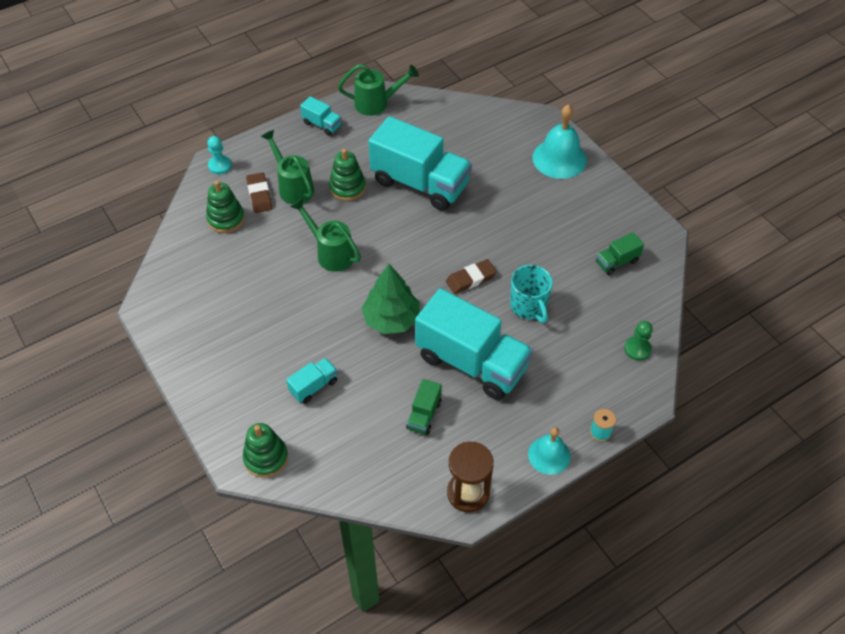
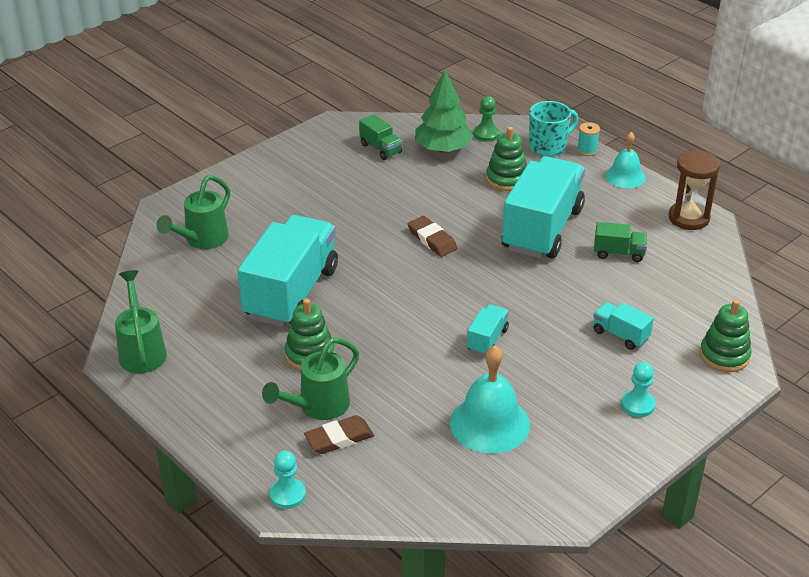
camera: 100 degrees left, 15 degrees down
green stacking toy [206,181,245,233] -> green stacking toy moved to [486,127,527,191]
green watering can [291,198,361,272] -> green watering can moved to [157,175,230,249]
turquoise truck [300,96,342,136] -> turquoise truck moved to [467,304,509,356]
green tree [362,264,420,334] -> green tree moved to [415,70,474,153]
turquoise mug [510,265,553,323] -> turquoise mug moved to [529,101,578,156]
turquoise bell [532,104,587,179] -> turquoise bell moved to [450,345,530,454]
none -> turquoise pawn [621,362,656,417]

